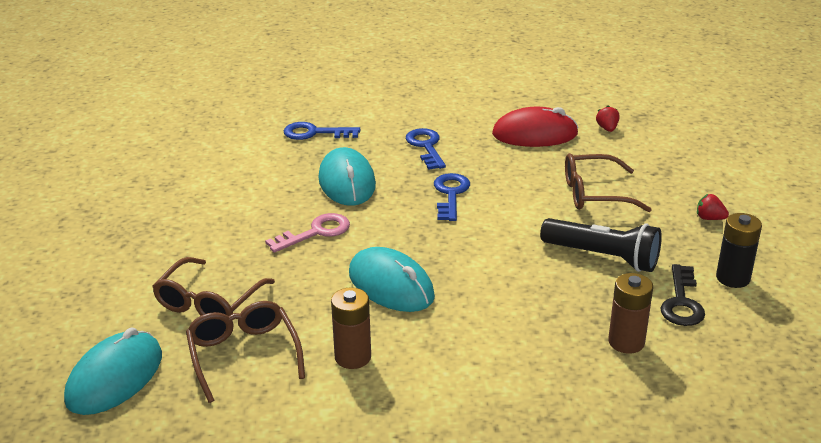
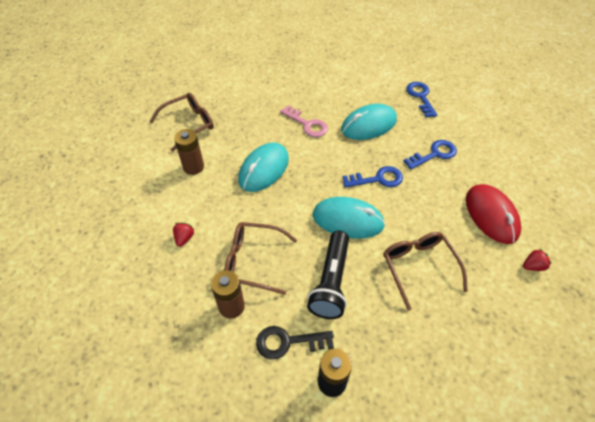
camera: 75 degrees right, 20 degrees up
turquoise mouse [64,327,162,415] -> turquoise mouse moved to [313,197,385,239]
brown glasses [152,257,275,316] -> brown glasses moved to [224,222,297,295]
red strawberry [697,194,729,220] -> red strawberry moved to [173,223,194,247]

